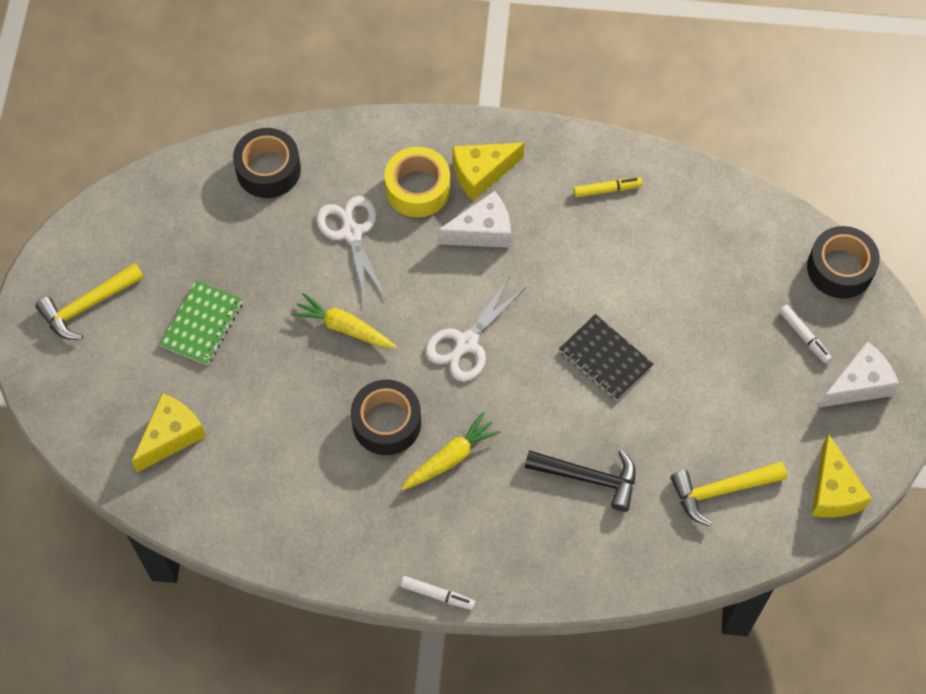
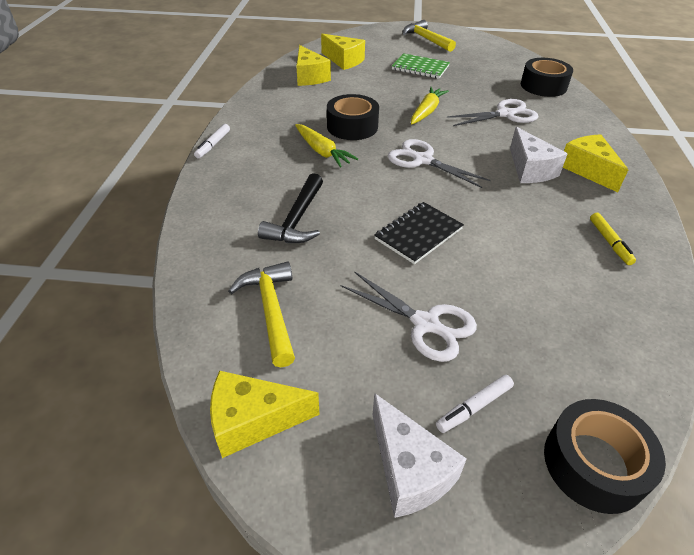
camera: 90 degrees right, 20 degrees down
yellow tape [385,147,450,217] -> none
none -> yellow cheese [296,45,331,86]
none -> white scissors [341,271,477,362]

